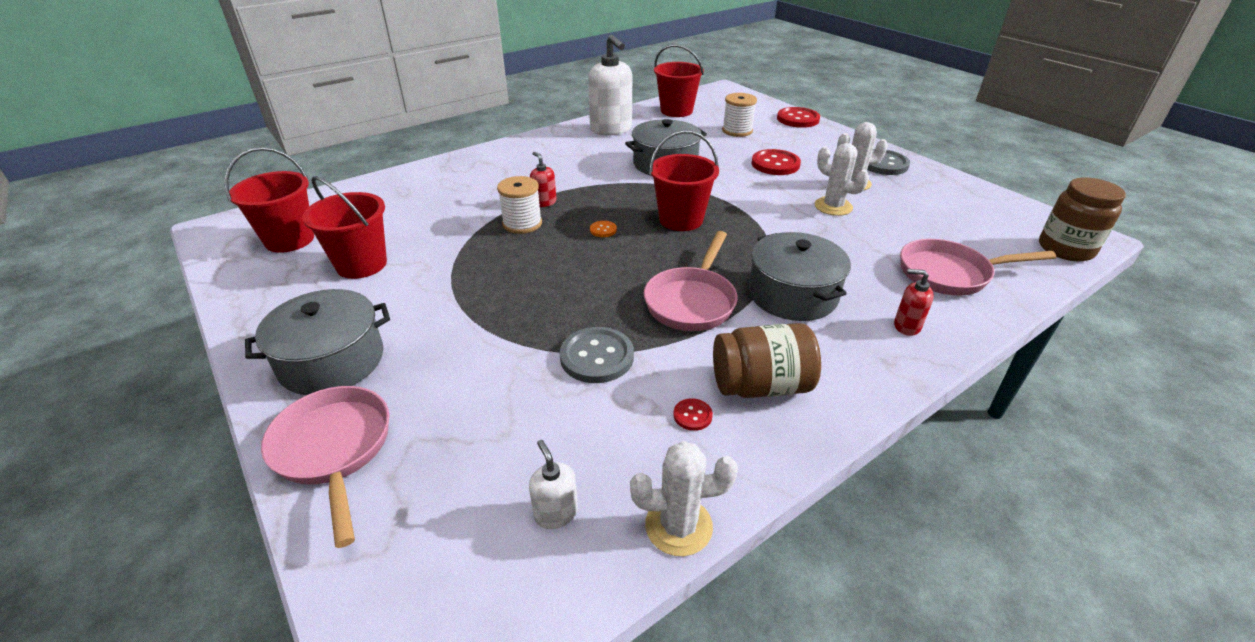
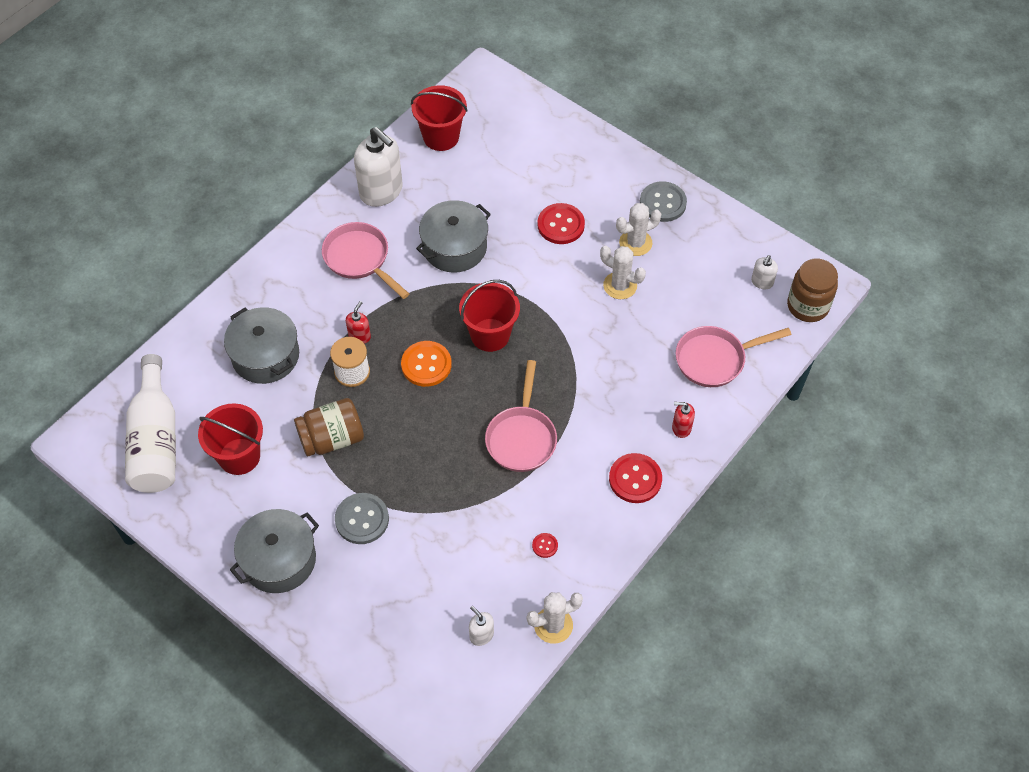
camera: 15 degrees left, 20 degrees up
red bucket [224,147,314,253] -> white bottle [125,354,176,493]
pink pan [261,386,389,548] -> pink pan moved to [322,222,409,299]
red soap dispenser [530,152,556,207] -> red soap dispenser turned 75 degrees clockwise [346,301,371,344]
grey button [560,327,634,383] -> grey button moved to [335,493,389,544]
orange button [590,221,617,237] -> orange button [401,341,452,387], size x2.11
brown jar [713,323,821,398] -> brown jar moved to [294,398,364,456]
white spool [722,93,757,137] -> none
grey pot [749,232,851,321] -> grey pot moved to [224,307,299,384]
red button [777,107,820,128] -> red button moved to [609,453,662,503]
none -> white soap dispenser [751,255,778,289]

